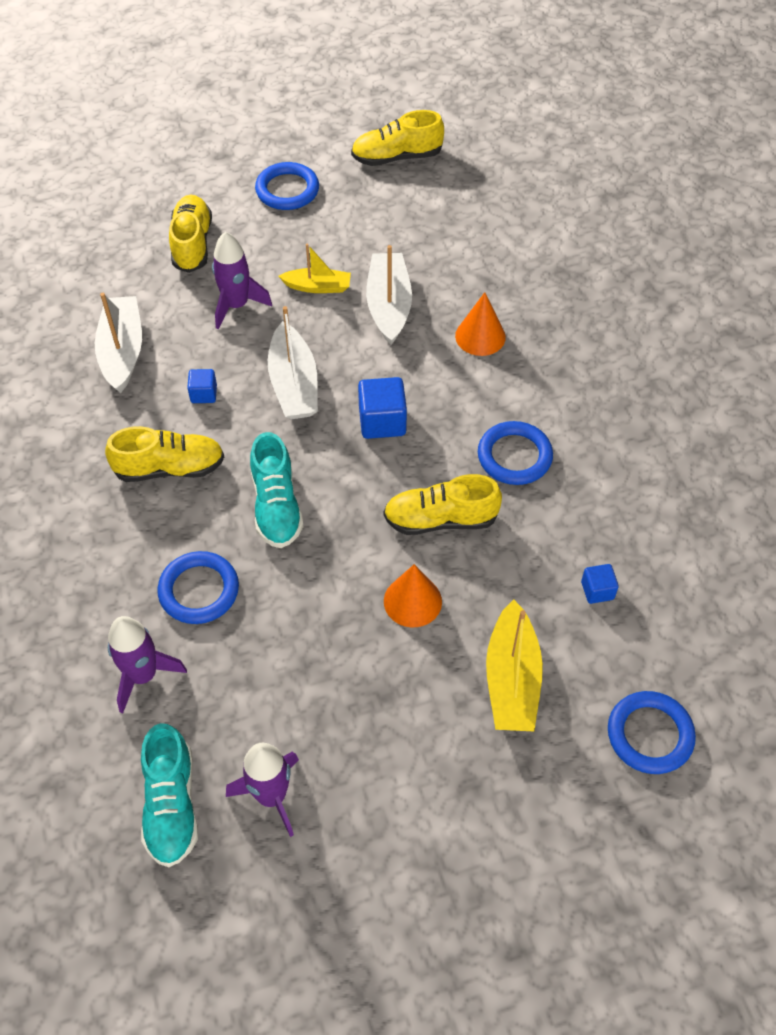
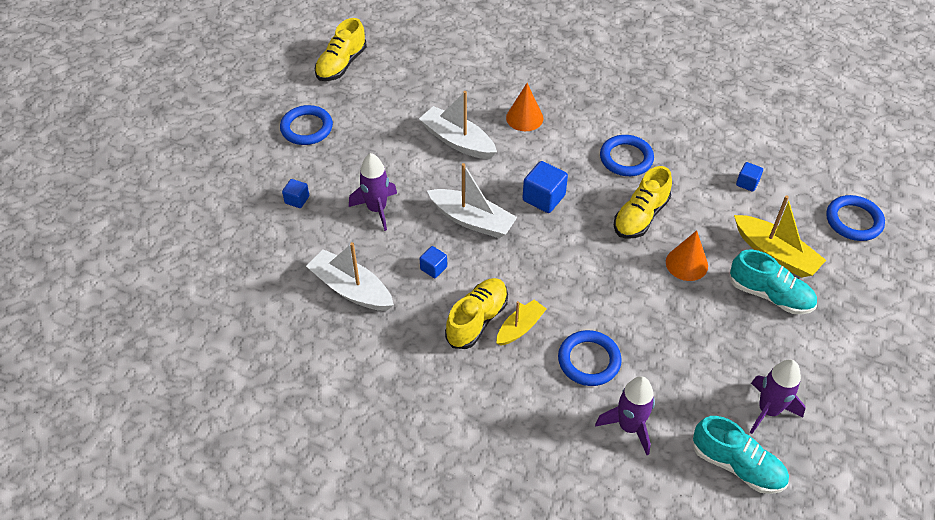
camera: 50 degrees left, 5 degrees down
yellow shoe [169,195,212,273] -> blue cube [282,179,309,208]
turquoise shoe [250,432,303,548] -> turquoise shoe moved to [730,249,817,314]
yellow boat [278,244,351,293] -> yellow boat moved to [496,299,546,346]

